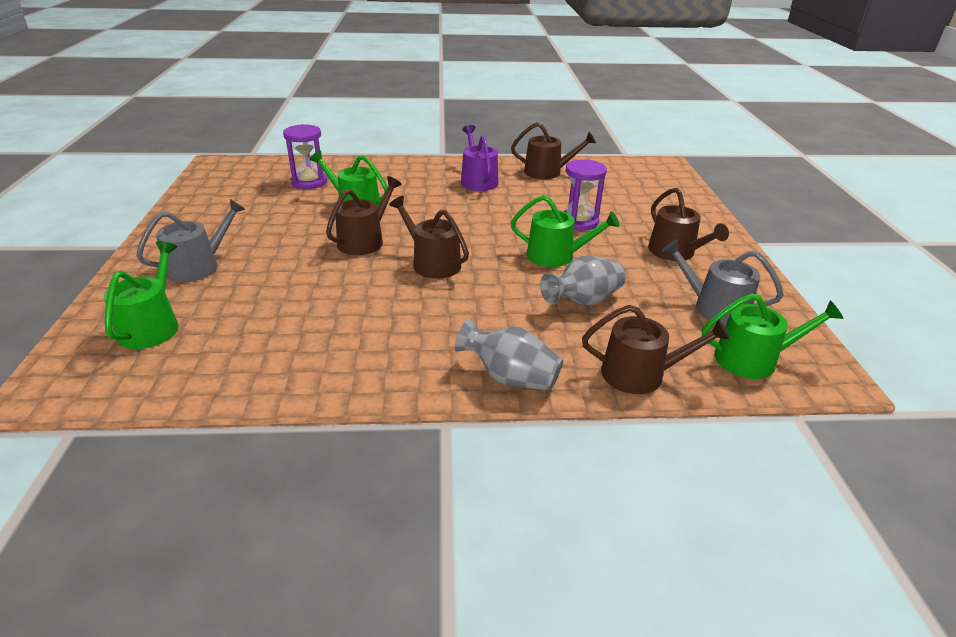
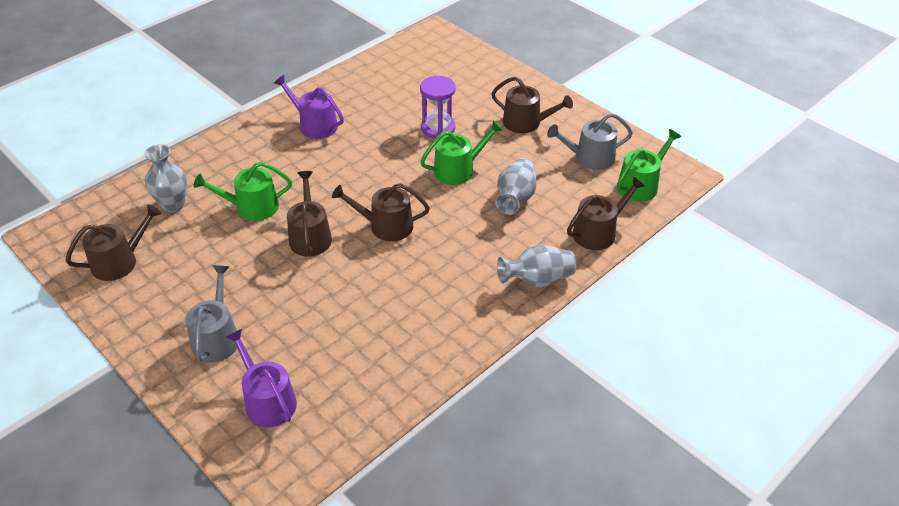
camera: 40 degrees left, 10 degrees up
green watering can [104,241,179,349] -> purple watering can [226,329,297,427]
purple hourglass [283,124,327,189] -> grey vase [144,144,187,213]
brown watering can [511,122,596,179] -> brown watering can moved to [65,204,161,281]

